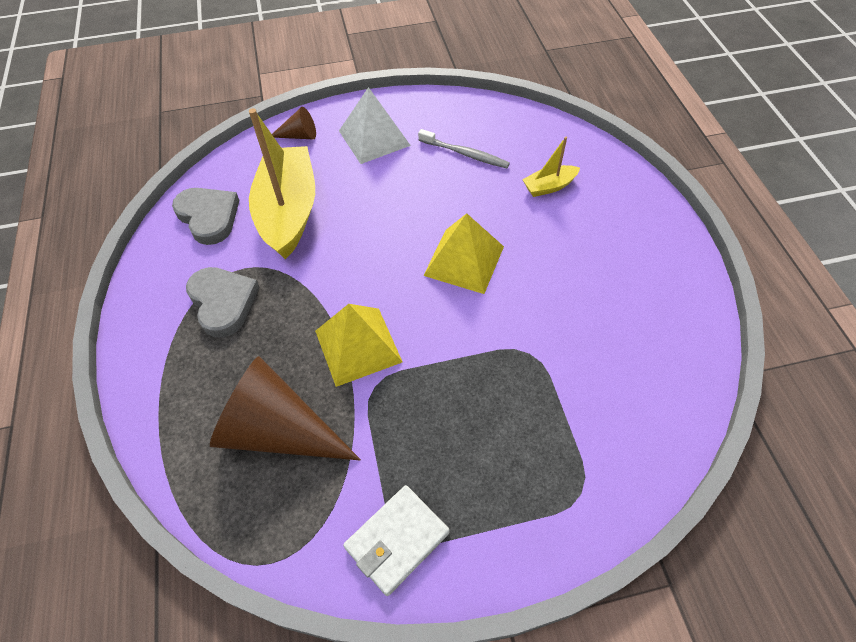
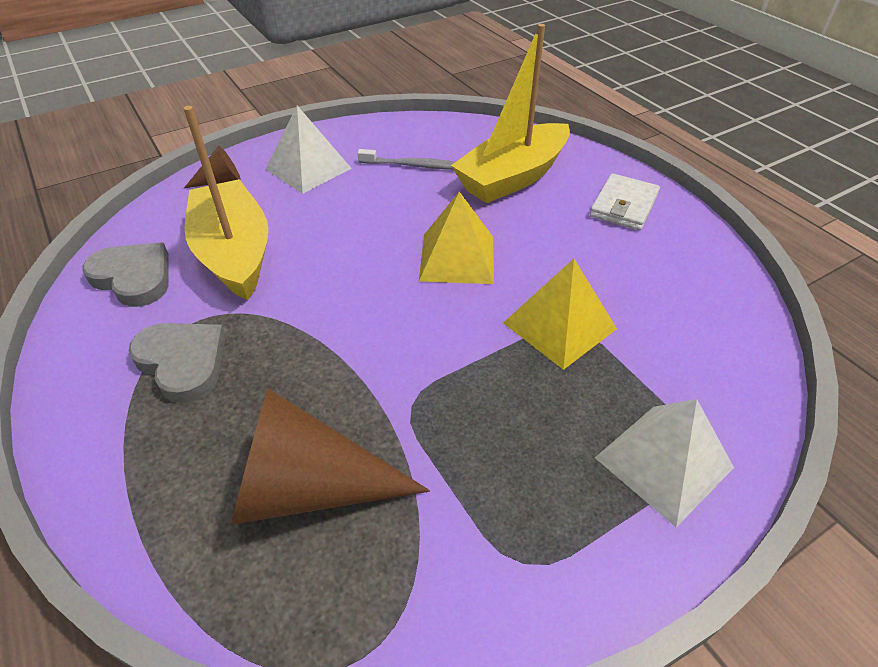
camera: 20 degrees left, 10 degrees down
yellow pyramid [315,304,402,387] -> yellow pyramid moved to [503,259,617,370]
white wallet [343,485,450,596] -> white wallet moved to [590,174,660,231]
yellow boat [522,137,580,197] -> yellow boat [451,24,570,203], size x2.21
none -> white pyramid [595,399,734,527]

